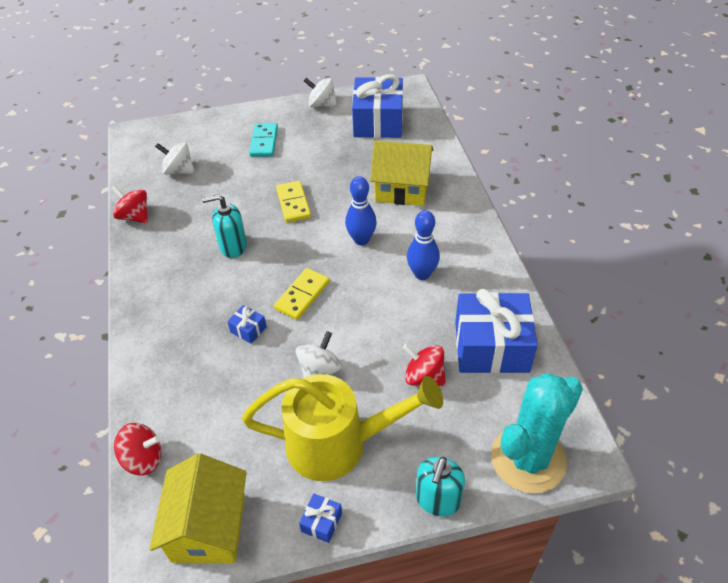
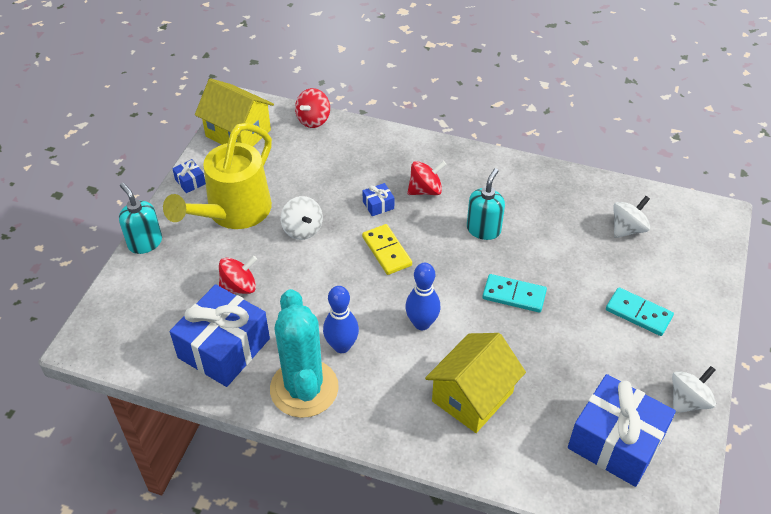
camera: 120 degrees right, 0 degrees up
red spinning top [112,185,148,223] -> red spinning top moved to [407,161,447,195]
yellow domino [276,181,311,223] -> turquoise domino [482,274,547,313]
turquoise cactus [491,373,583,493] -> turquoise cactus moved to [270,289,339,418]

